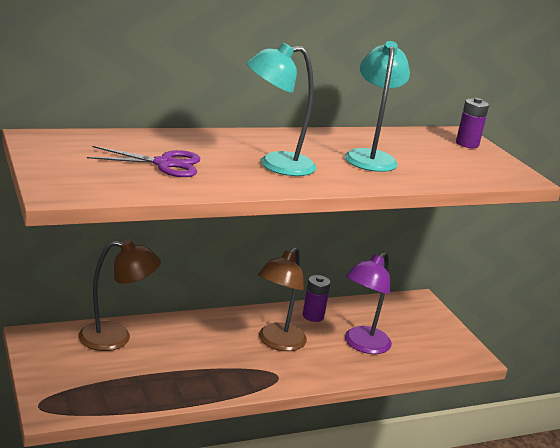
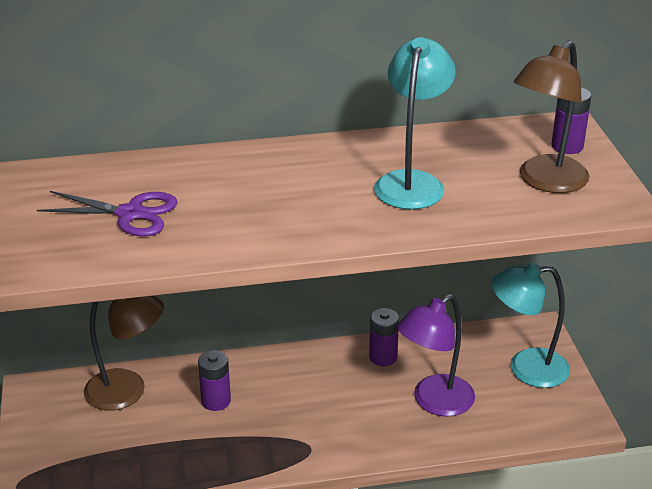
camera: 15 degrees right, 10 degrees up
turquoise lamp [246,43,316,176] -> turquoise lamp moved to [491,262,570,388]
brown lamp [258,247,307,351] -> brown lamp moved to [514,40,590,193]
none -> purple battery [198,350,231,411]

